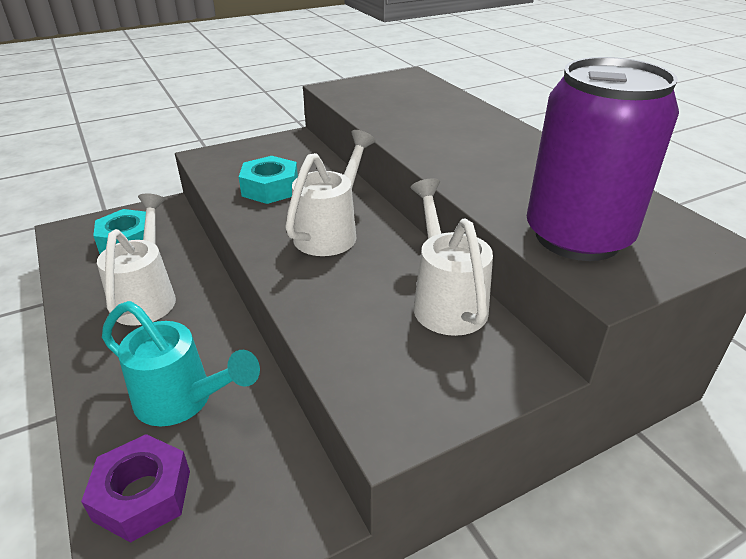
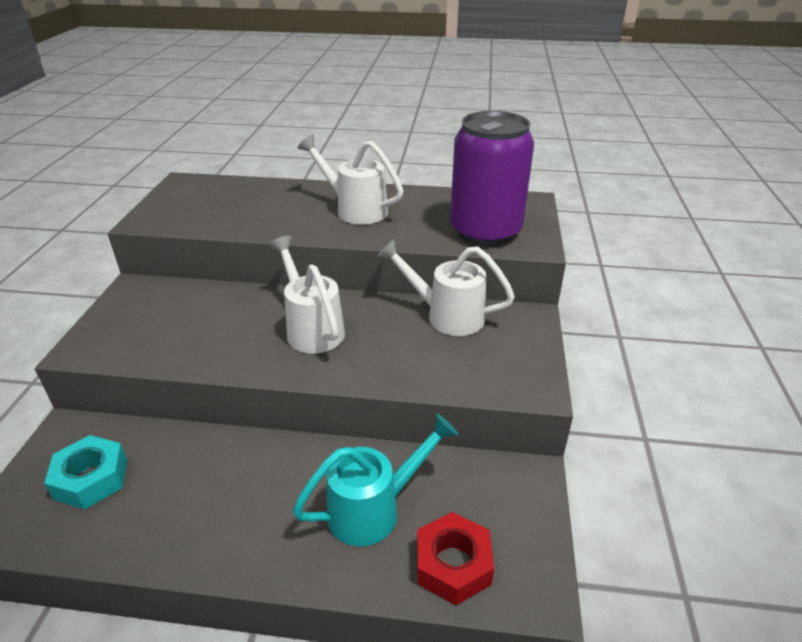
camera: 55 degrees left, 0 degrees up
purple nut [81,434,190,543] -> red nut [417,512,494,605]
white watering can [97,193,176,326] -> white watering can moved to [297,135,404,225]
turquoise nut [239,156,298,204] -> none

